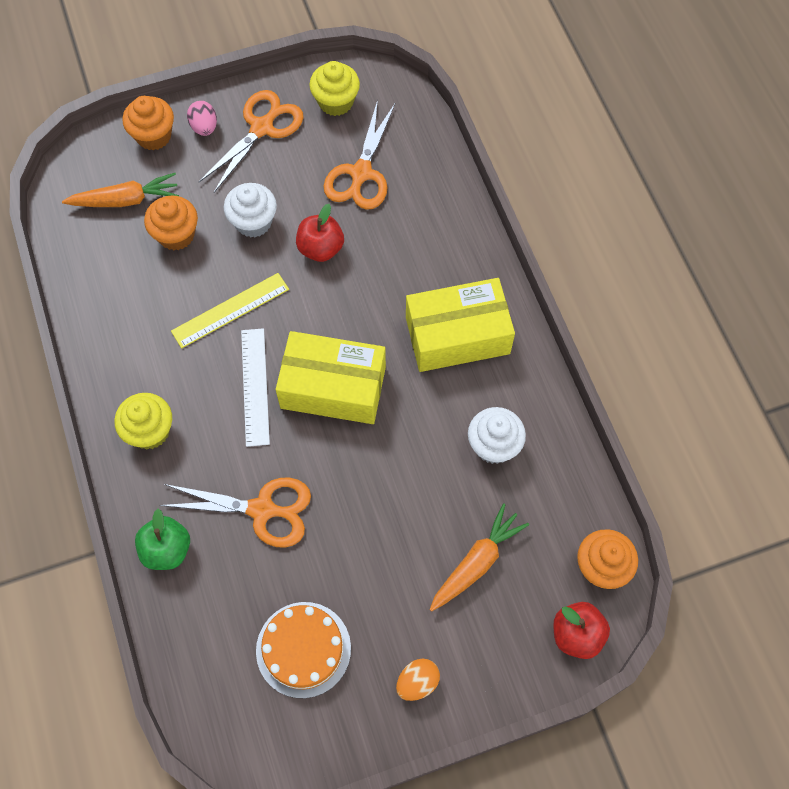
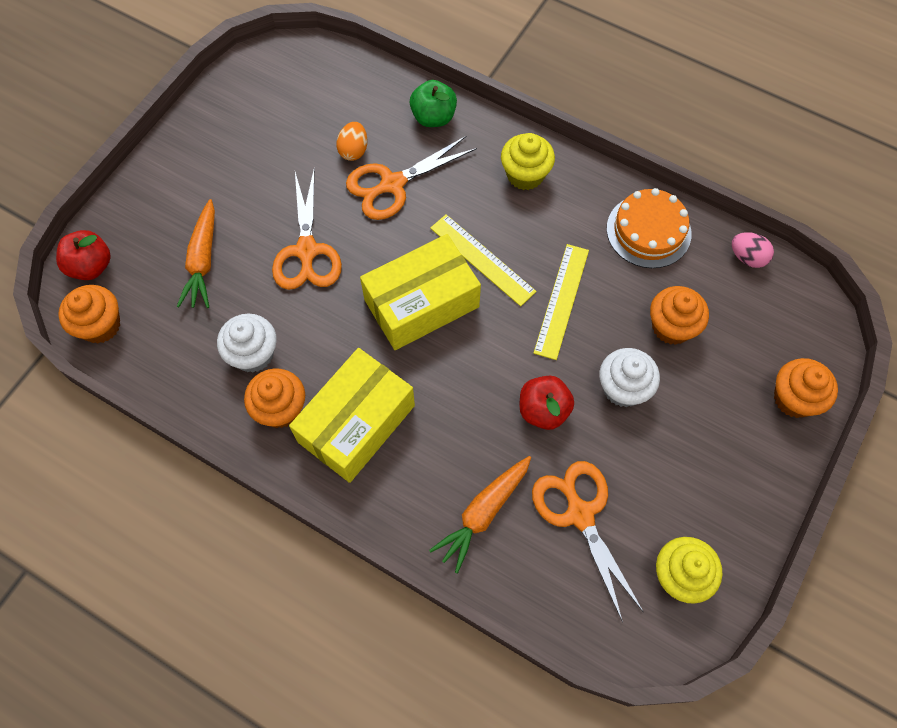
camera: 140 degrees right, 0 degrees up
orange carrot [62,173,179,207] -> orange carrot moved to [429,456,531,574]
pink egg [187,101,217,136] -> pink egg moved to [732,232,774,268]
orange scissors [199,90,304,192] -> orange scissors moved to [272,170,342,290]
white ruler [241,328,270,447] -> yellow ruler [430,214,537,306]
orange cake [256,602,351,698] -> orange cake moved to [607,188,691,268]
orange egg [396,659,440,701] -> orange egg moved to [336,122,368,161]
none -> orange cupcake [244,368,305,428]

